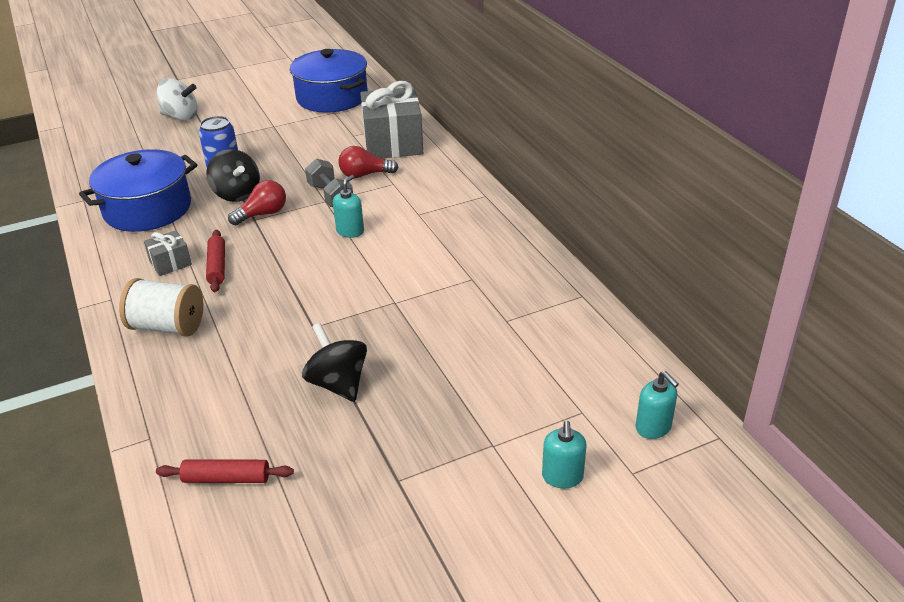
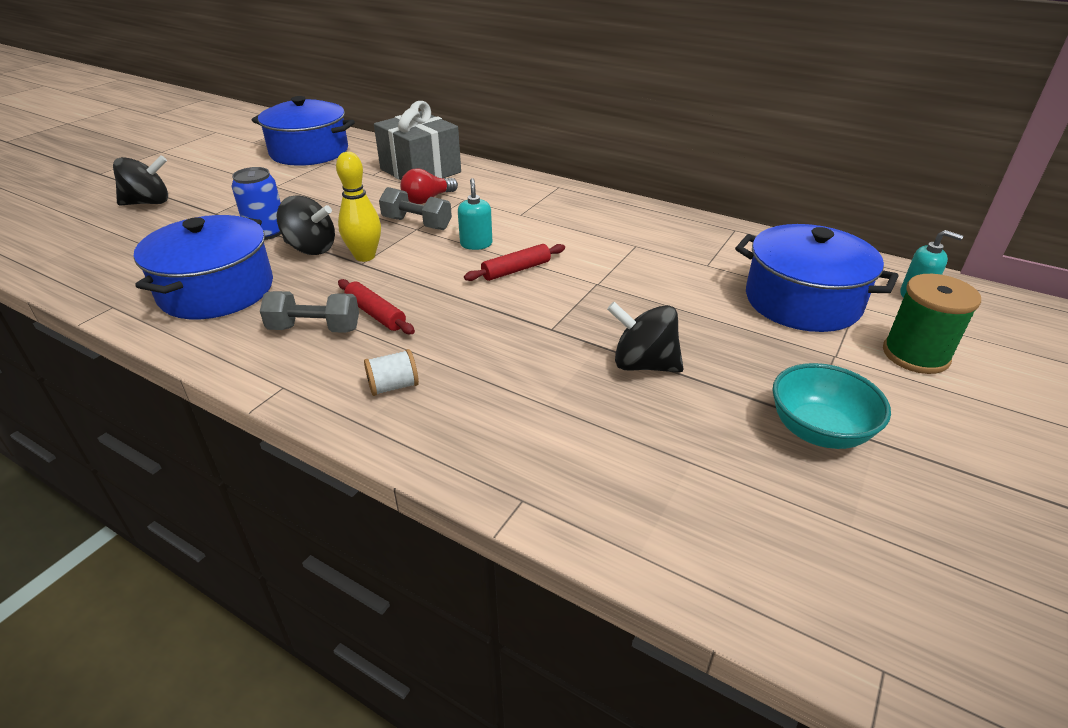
camera: 35 degrees left, 0 degrees up
white spool [119,278,203,337] -> white spool [364,349,419,396], size x0.56
grey gift [144,230,192,276] -> grey dumbbell [260,291,359,333]
red rolling pin [156,459,294,483] -> red rolling pin moved to [464,244,565,281]
white spinning top [157,79,197,121] -> black spinning top [113,155,168,206]
red light bulb [228,180,286,226] -> yellow bowling pin [336,152,381,262]
turquoise soap dispenser [542,421,587,488] -> green spool [883,274,981,374]
none -> blue pot [735,224,898,332]
none -> turquoise bowl [773,363,891,449]

